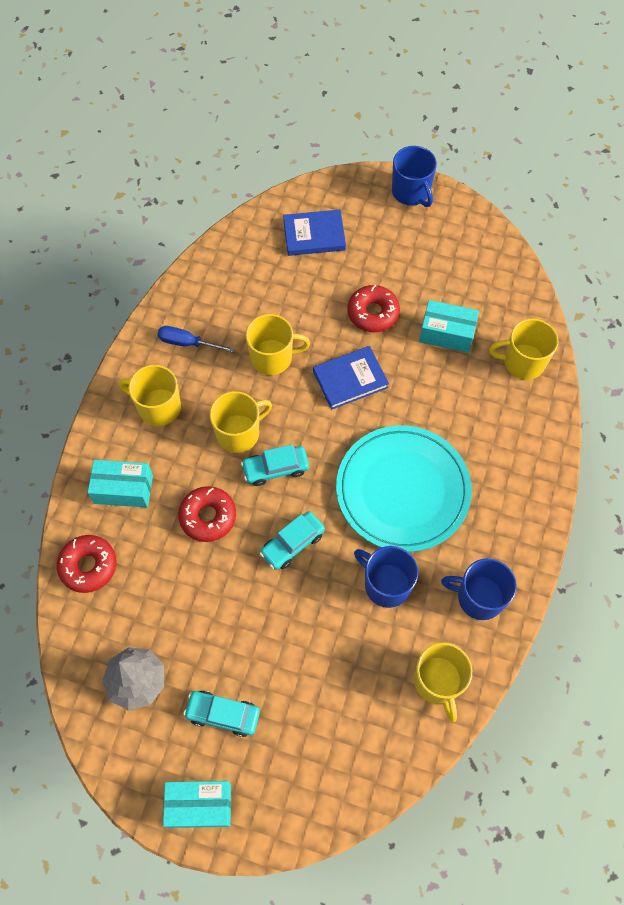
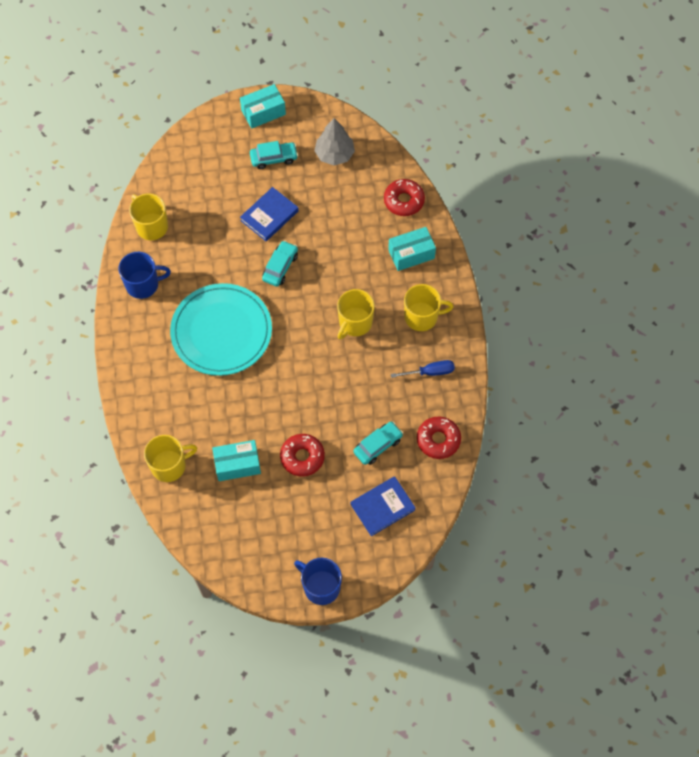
camera: 155 degrees right, 0 degrees up
red donut [178,486,236,542] -> red donut moved to [417,416,461,459]
turquoise car [241,444,309,486] -> turquoise car moved to [353,421,403,465]
yellow mug [245,314,310,375] -> none
blue book [313,346,389,410] -> blue book moved to [240,187,299,241]
blue mug [354,546,418,608] -> none

